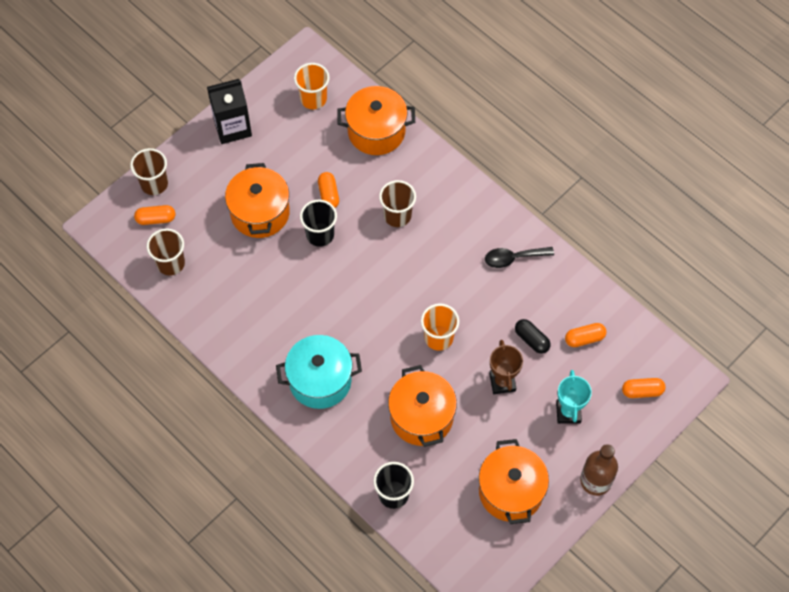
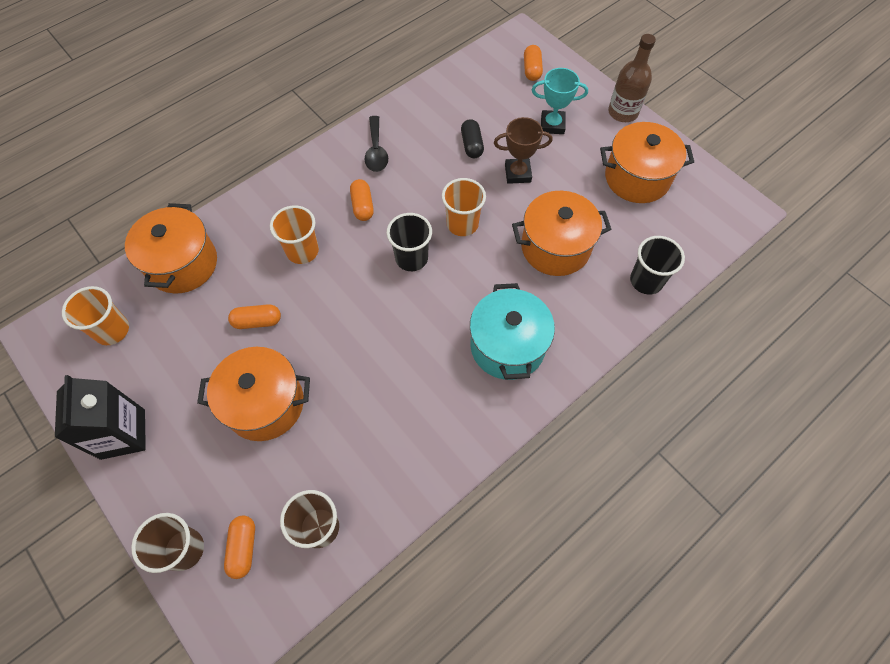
camera: 85 degrees left, 0 degrees up
black cup [300,200,337,247] -> black cup moved to [386,213,432,271]
brown cup [379,180,416,227] -> orange cup [270,205,319,264]
black capsule [515,319,550,354] -> black capsule turned 60 degrees counterclockwise [461,119,484,158]
orange capsule [565,323,607,347] -> orange capsule moved to [350,179,374,221]

